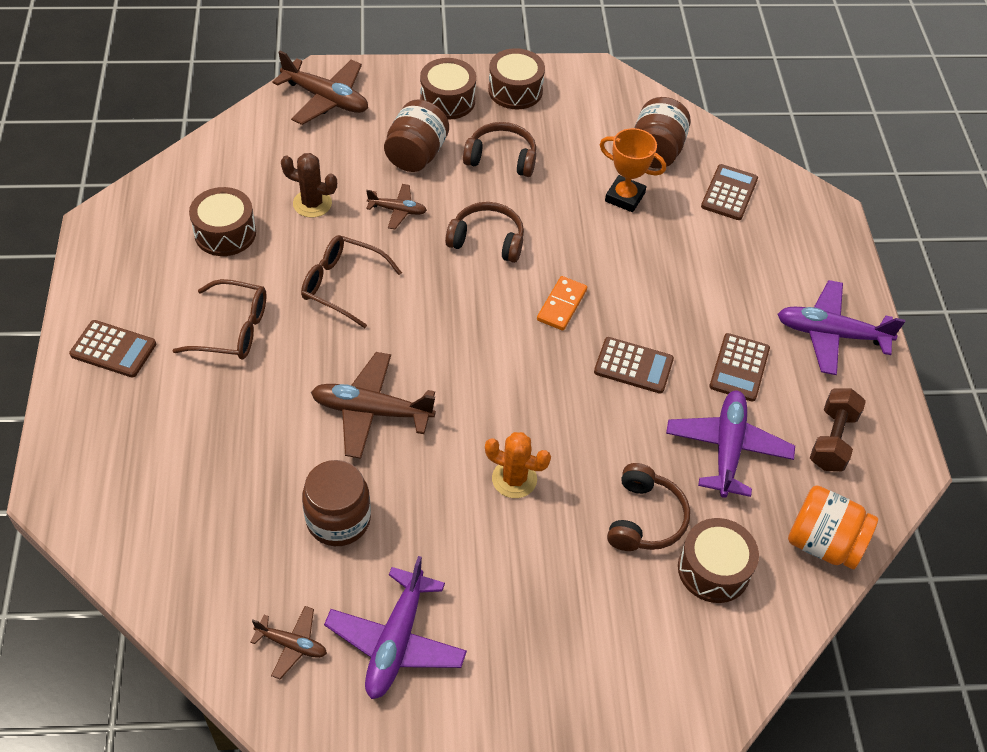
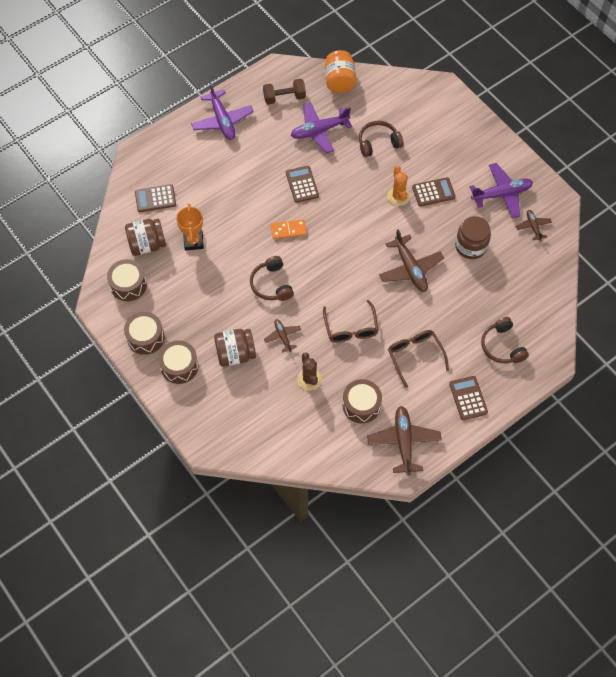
camera: 120 degrees left, 10 degrees up
brown plane [273,51,368,125] -> brown plane moved to [367,406,442,476]
brown headphones [463,122,536,177] -> brown headphones moved to [481,317,529,363]
brown drum [678,518,759,603] -> brown drum moved to [107,259,147,301]
brown calculator [709,333,770,402] -> brown calculator moved to [412,177,456,207]

